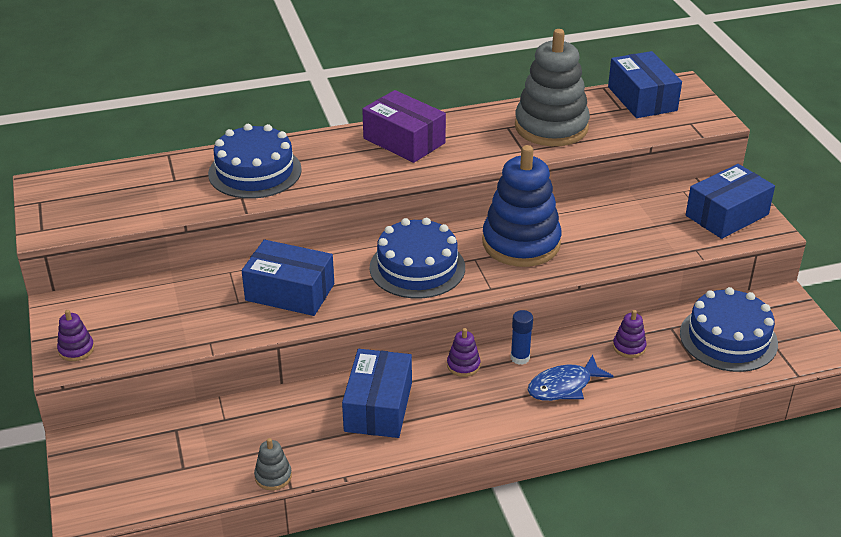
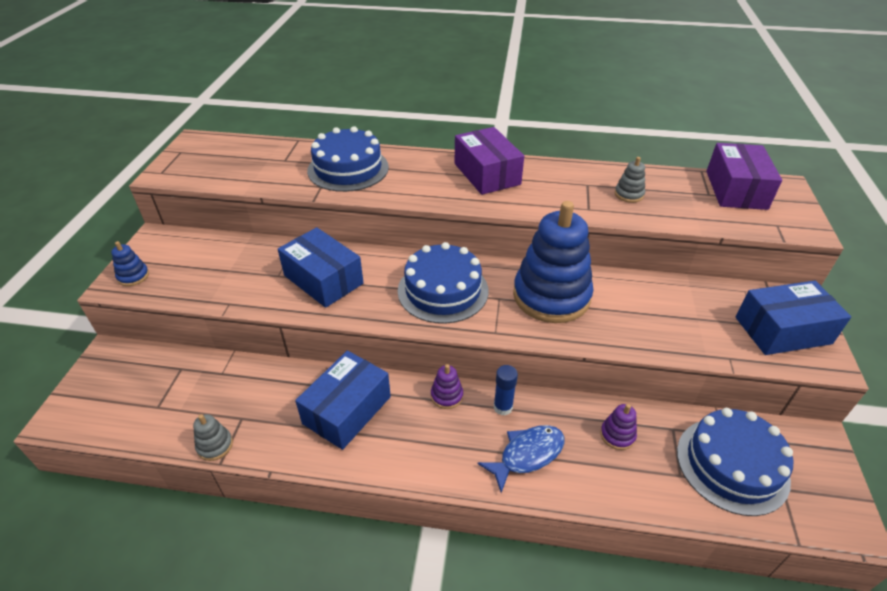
camera: 25 degrees right, 5 degrees up
purple stacking toy [57,310,94,361] -> blue stacking toy [111,241,149,286]
grey stacking toy [515,29,590,146] -> grey stacking toy [615,157,645,203], size x0.40
blue fish [528,355,613,401] -> blue fish turned 150 degrees clockwise [478,425,565,493]
blue box [608,51,682,118] -> purple box [706,143,782,210]

